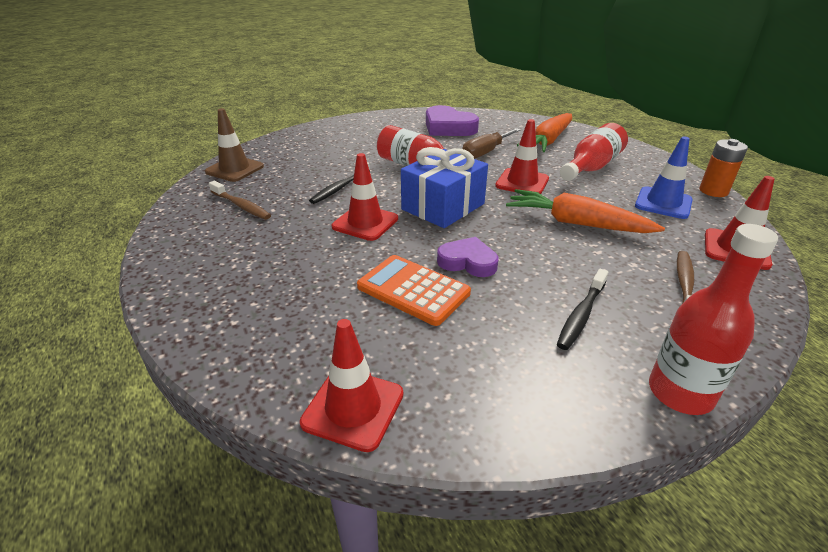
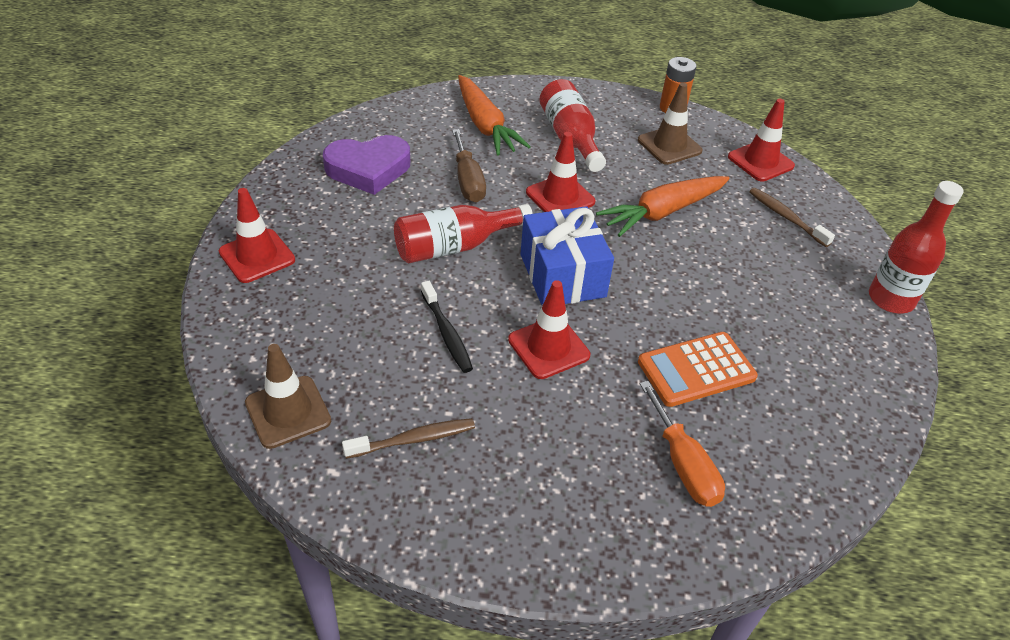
camera: 60 degrees left, 10 degrees up
red traffic cone [300,319,403,452] -> red traffic cone moved to [219,188,295,283]
purple heart [437,237,498,277] -> none
black toothbrush [557,269,608,350] -> none
blue traffic cone [635,137,693,219] -> brown traffic cone [638,83,703,165]
none -> orange screwdriver [640,381,725,507]

